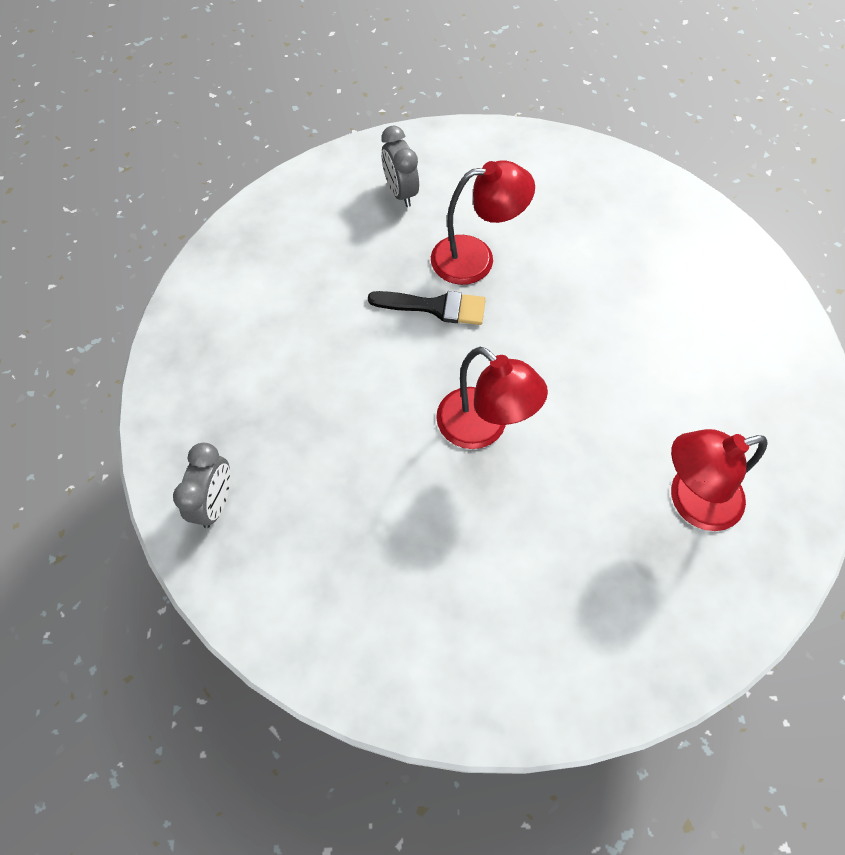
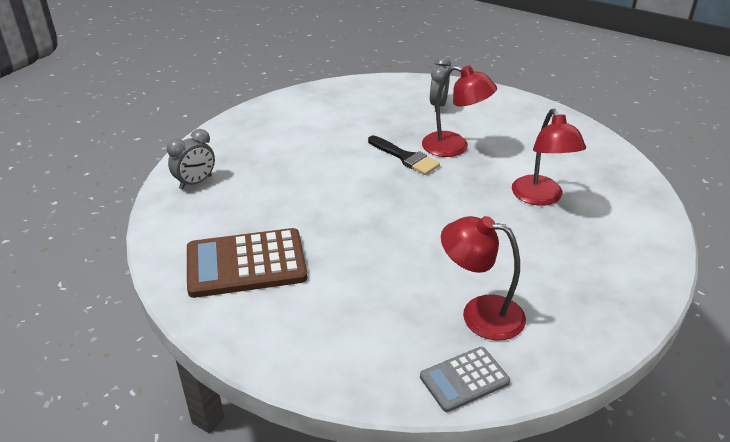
camera: 35 degrees right, 25 degrees down
red lamp [436,347,548,449] -> red lamp moved to [512,109,586,206]
none -> brown calculator [187,228,307,298]
none -> grey calculator [420,347,510,412]

